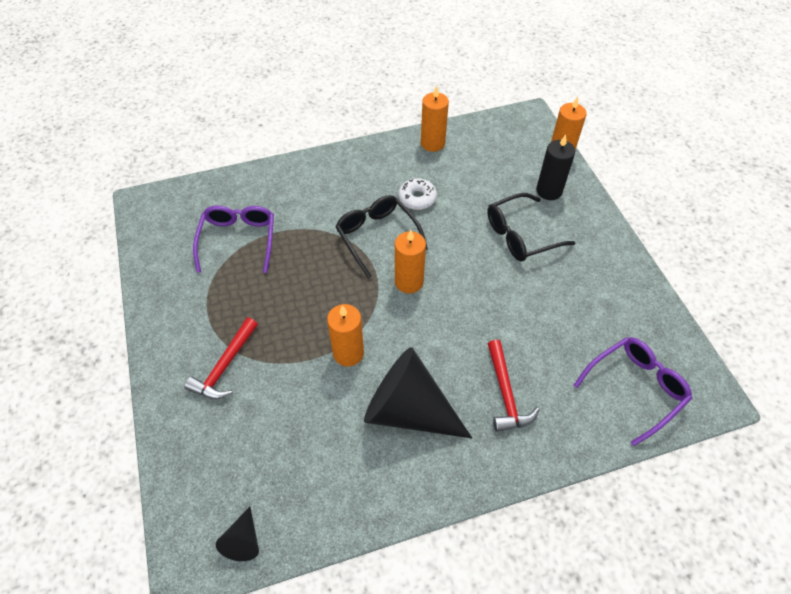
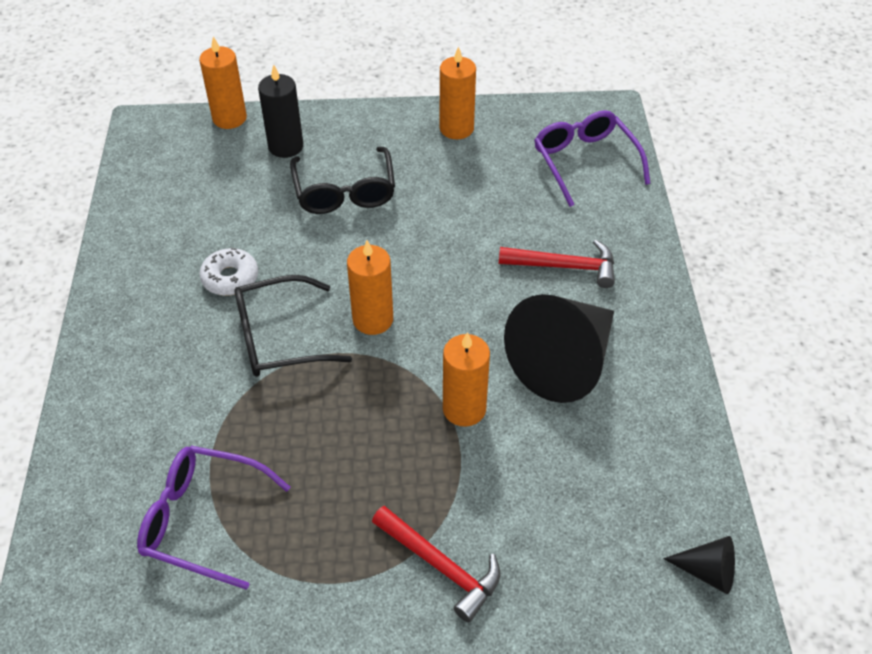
camera: 75 degrees left, 5 degrees down
orange candle [421,86,449,152] -> orange candle moved to [440,46,476,139]

